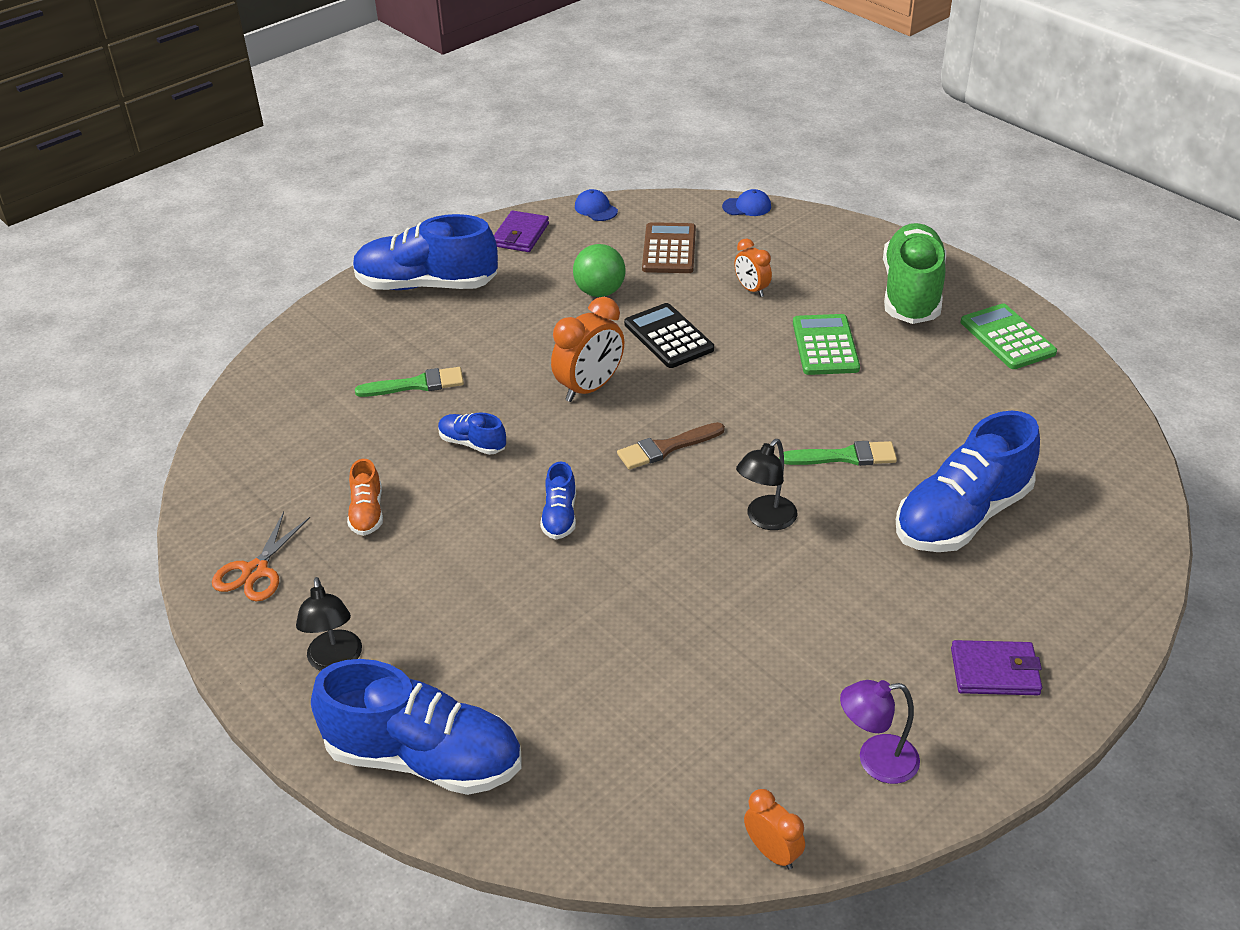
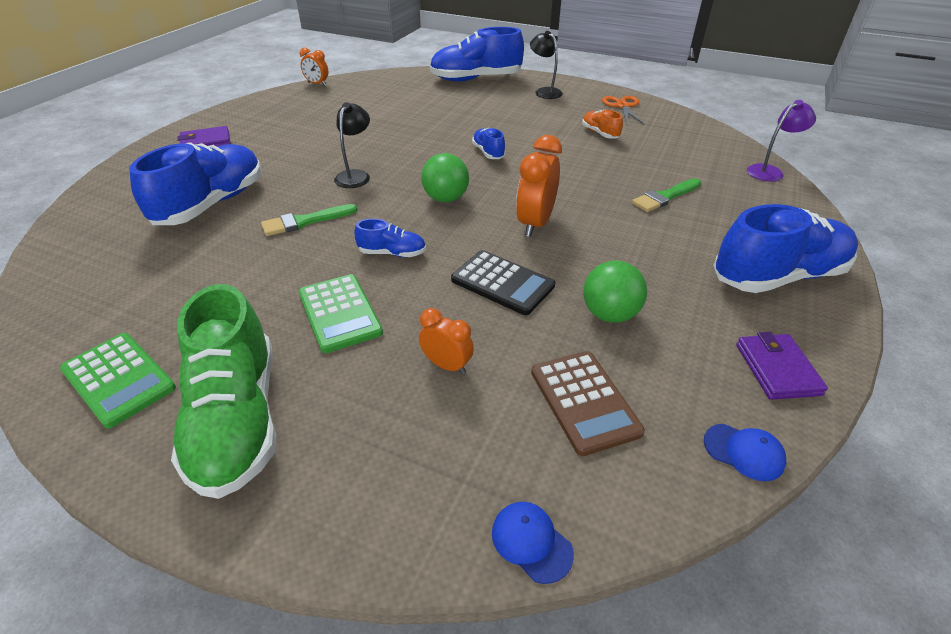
camera: 155 degrees right, 0 degrees up
blue shoe [438,412,506,455] -> blue shoe moved to [354,219,426,257]
brown brush [617,422,725,470] -> green ball [421,153,469,202]
blue cap [722,189,771,216] -> blue cap turned 75 degrees clockwise [492,502,574,584]
purple lamp [840,680,920,784] -> purple lamp moved to [747,100,816,182]

